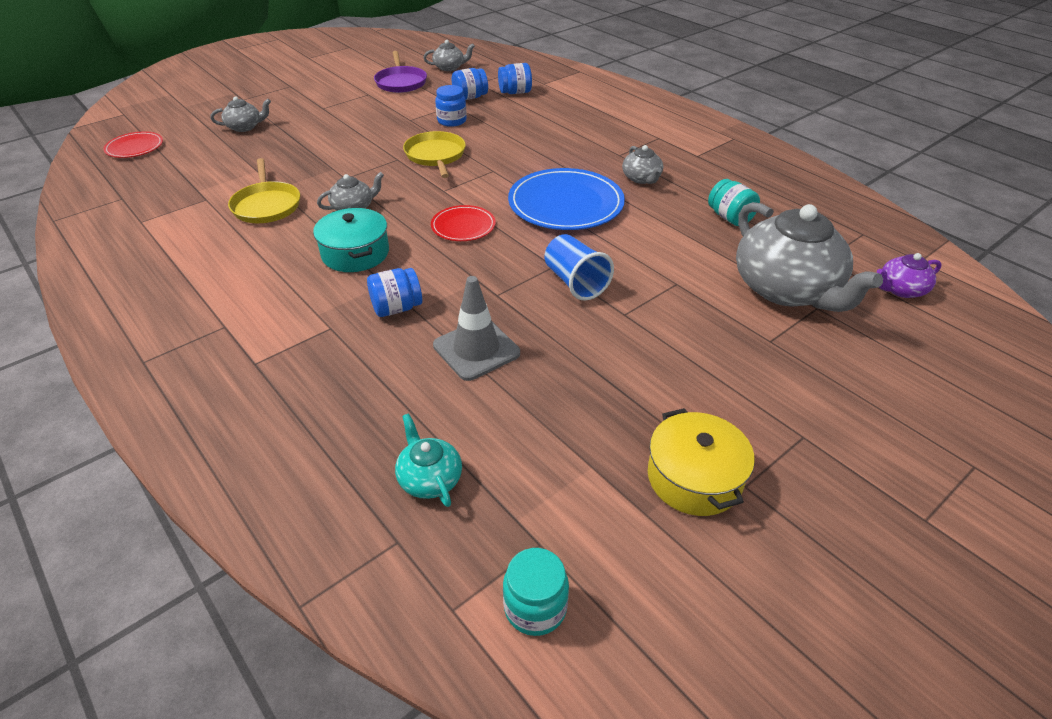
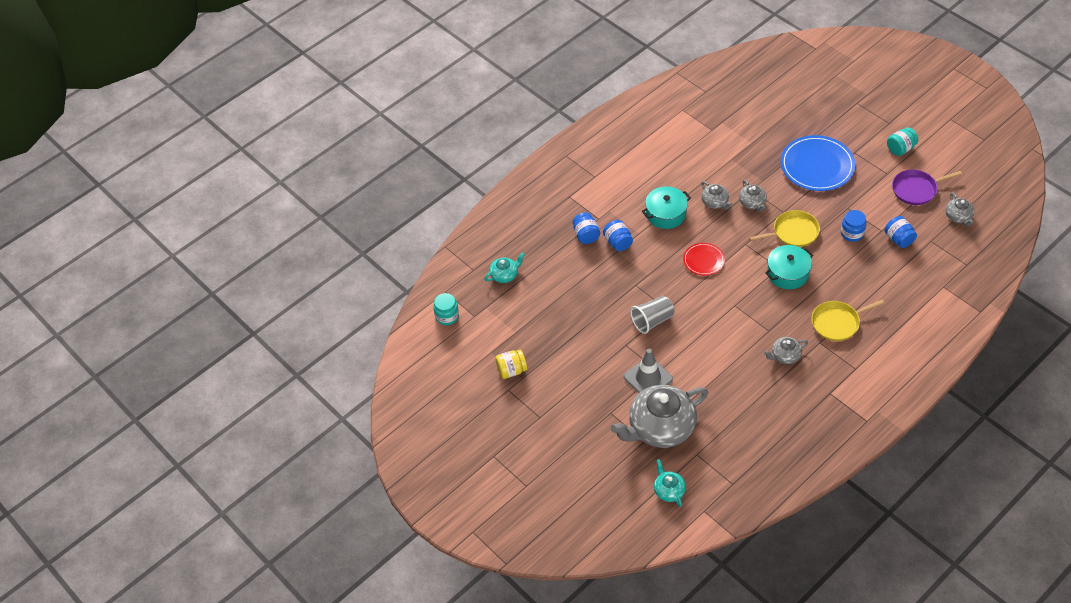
camera: 90 degrees right, 10 degrees up
red plate [103,131,163,158] -> none
grey teapot [210,96,271,132] -> grey teapot moved to [739,180,767,212]
yellow pan [228,158,300,223] -> yellow pan moved to [812,300,885,341]
grey traffic cone [433,276,520,381] -> grey traffic cone moved to [624,349,673,393]
blue jar [498,63,532,94] -> blue jar moved to [573,212,600,244]
blue plate [508,168,625,230] -> blue plate moved to [781,135,855,191]
blue cup [544,234,614,301] -> grey cup [630,296,674,334]
yellow pot [648,408,755,516] -> yellow jar [496,350,527,379]
turquoise jar [708,179,760,226] -> turquoise jar moved to [887,127,918,156]
purple teapot [877,253,942,298] -> turquoise teapot [654,459,686,507]
none -> turquoise pot [765,245,814,289]

